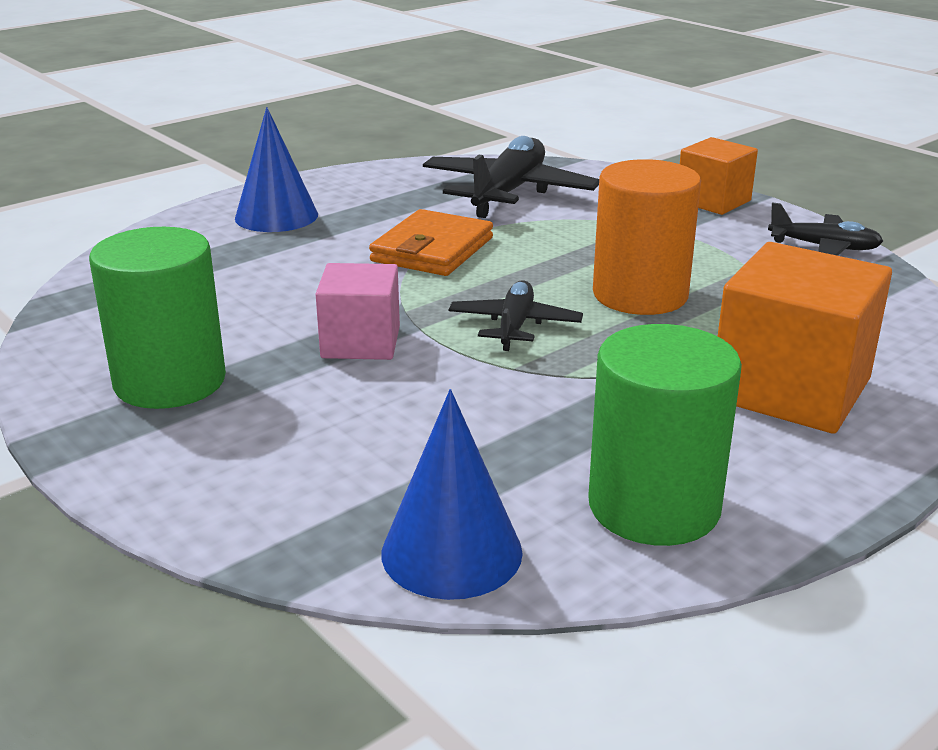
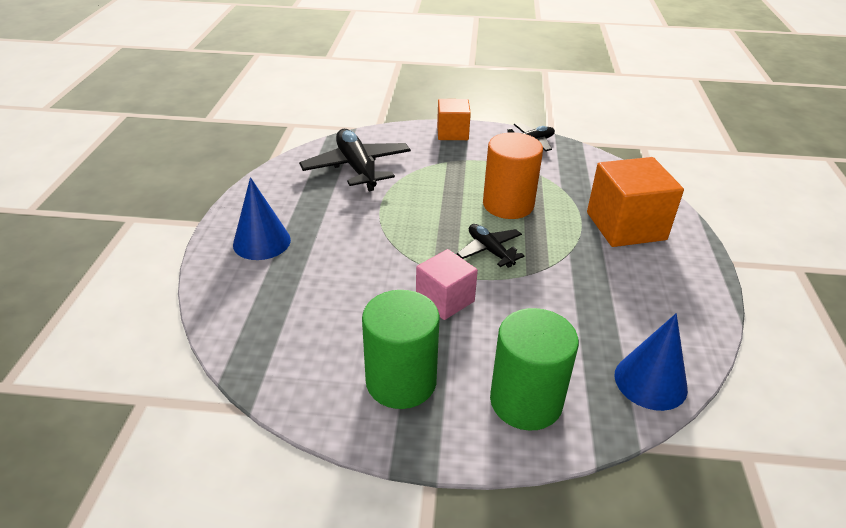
camera: 45 degrees left, 10 degrees up
orange wallet [369,209,493,276] -> none
green cylinder [588,324,742,546] -> green cylinder moved to [490,308,579,431]

